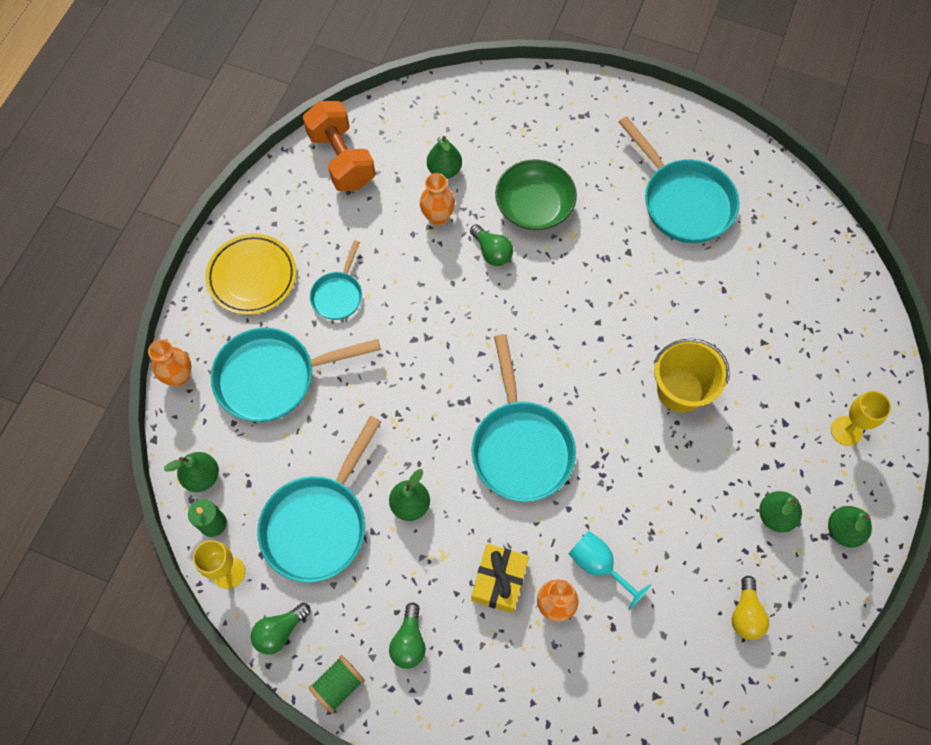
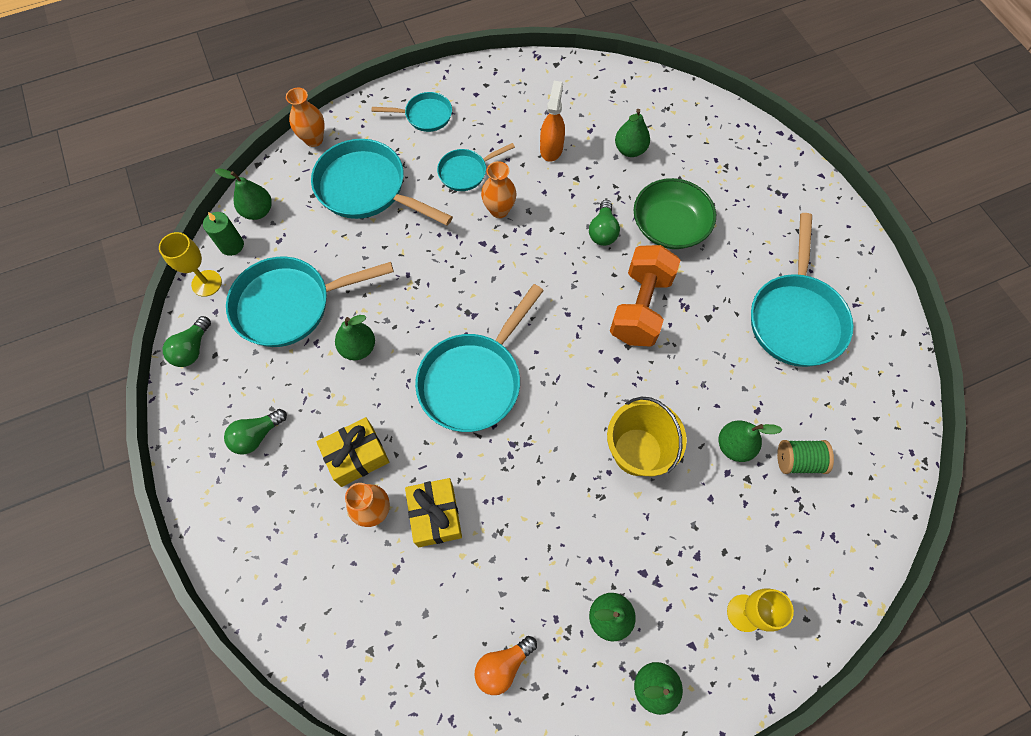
camera: 45 degrees right, 0 degrees up
yellow plate [205,234,296,315] -> turquoise pan [372,92,452,132]
green light bulb [251,603,311,655] -> green light bulb turned 75 degrees counterclockwise [163,316,211,367]
orange dumbbell [303,101,375,191] -> orange dumbbell moved to [610,245,680,347]
green spool [309,655,365,713] -> green spool moved to [777,440,834,474]
orange vase [420,173,455,226] -> orange vase moved to [481,161,517,218]
turquoise goblet [569,531,651,610] -> yellow gift [405,478,462,547]
yellow light bulb [732,576,769,640] -> orange light bulb [475,636,537,695]
none -> orange spray bottle [540,81,565,162]
none -> green pear [719,421,782,462]

